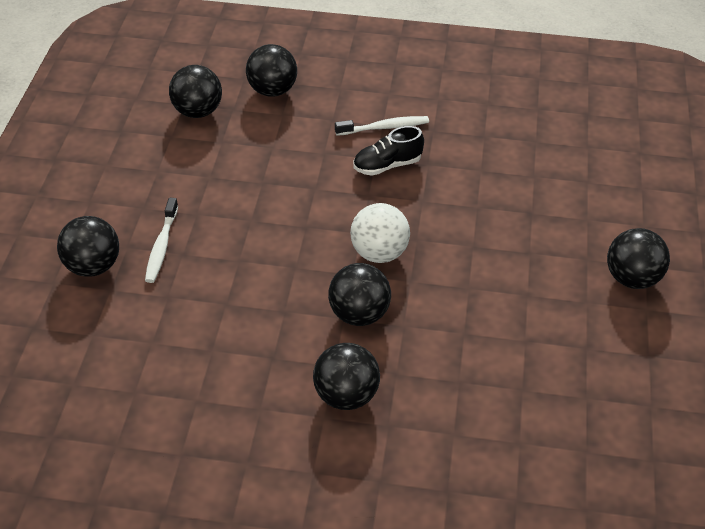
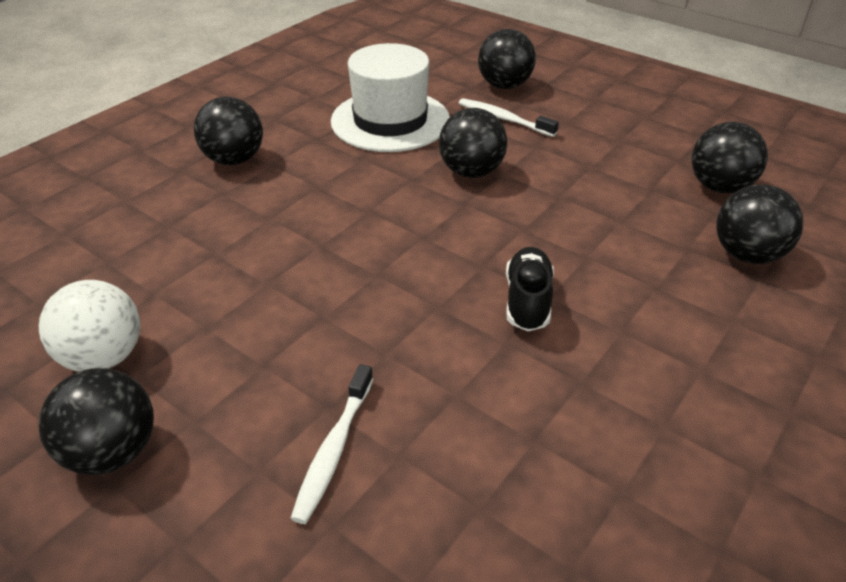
camera: 120 degrees right, 5 degrees down
black ball [328,263,391,326] -> black ball moved to [439,108,507,178]
white toothbrush [335,116,429,136] -> white toothbrush moved to [290,364,373,524]
white ball [350,203,410,263] -> white ball moved to [39,280,140,372]
none -> white hat [331,43,450,152]

